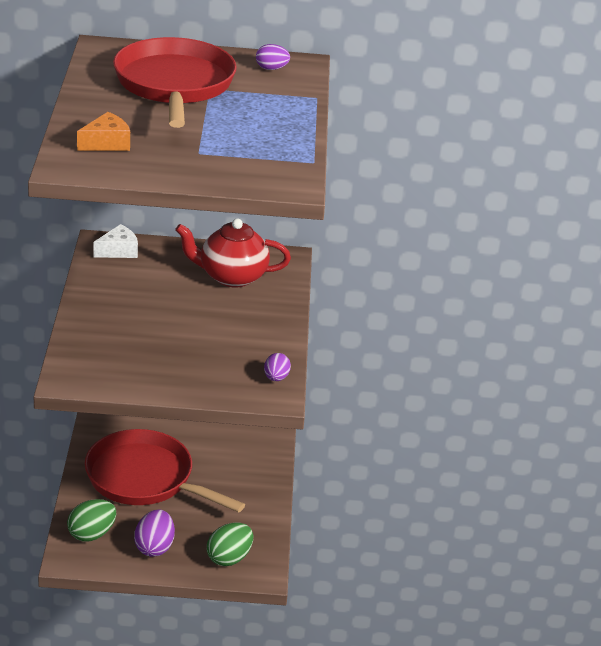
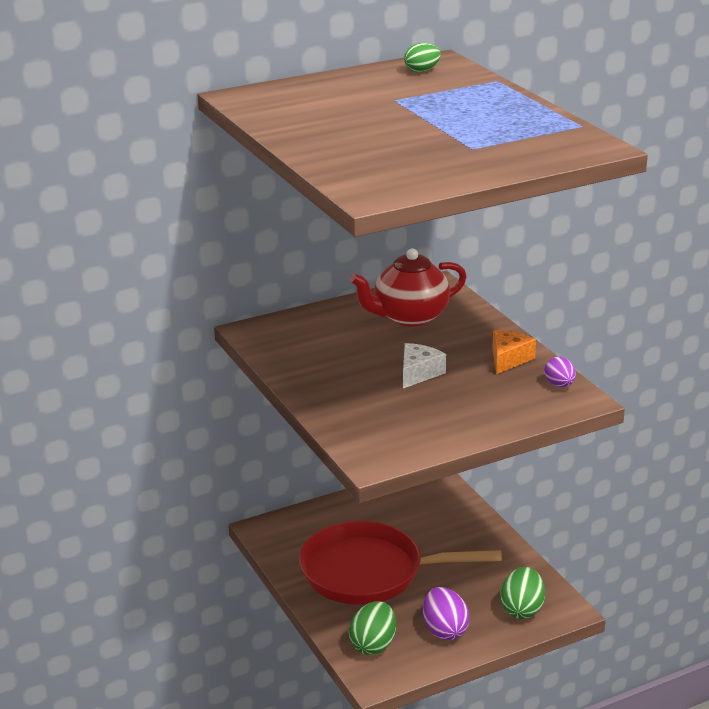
camera: 25 degrees left, 5 degrees down
orange cheese [77,112,130,151] -> orange cheese moved to [492,330,536,374]
white cheese [94,224,138,258] -> white cheese moved to [403,343,446,388]
red pan [113,37,237,128] -> none
purple egg [256,44,290,70] -> green egg [404,43,441,72]

